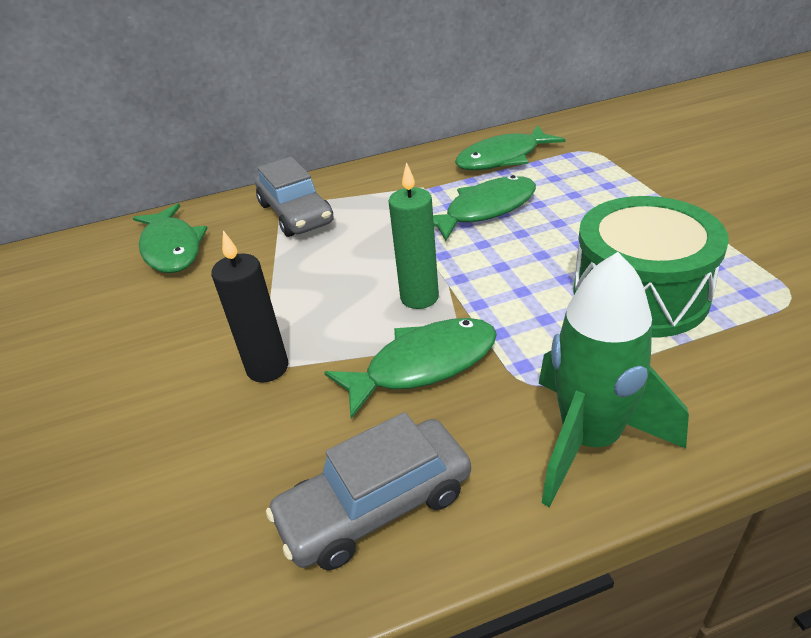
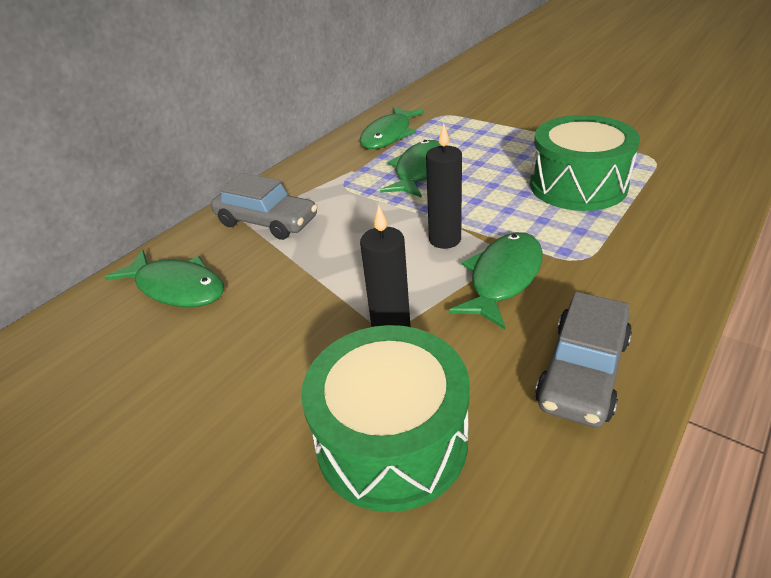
camera: 35 degrees left, 0 degrees up
green candle [389,162,439,309] -> black candle [426,123,462,249]
green rocket [539,252,689,507] -> none
none -> green drum [301,325,470,512]

